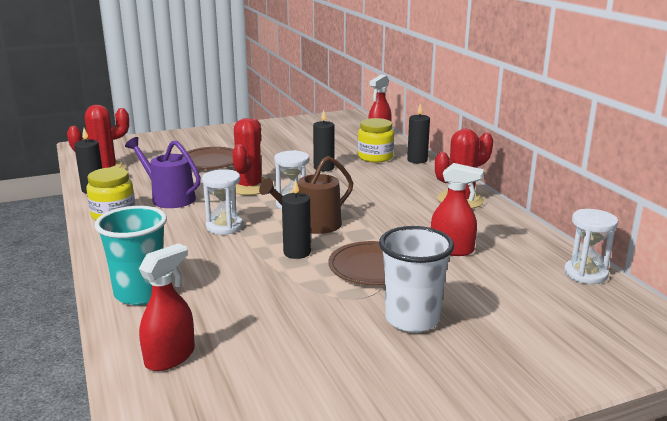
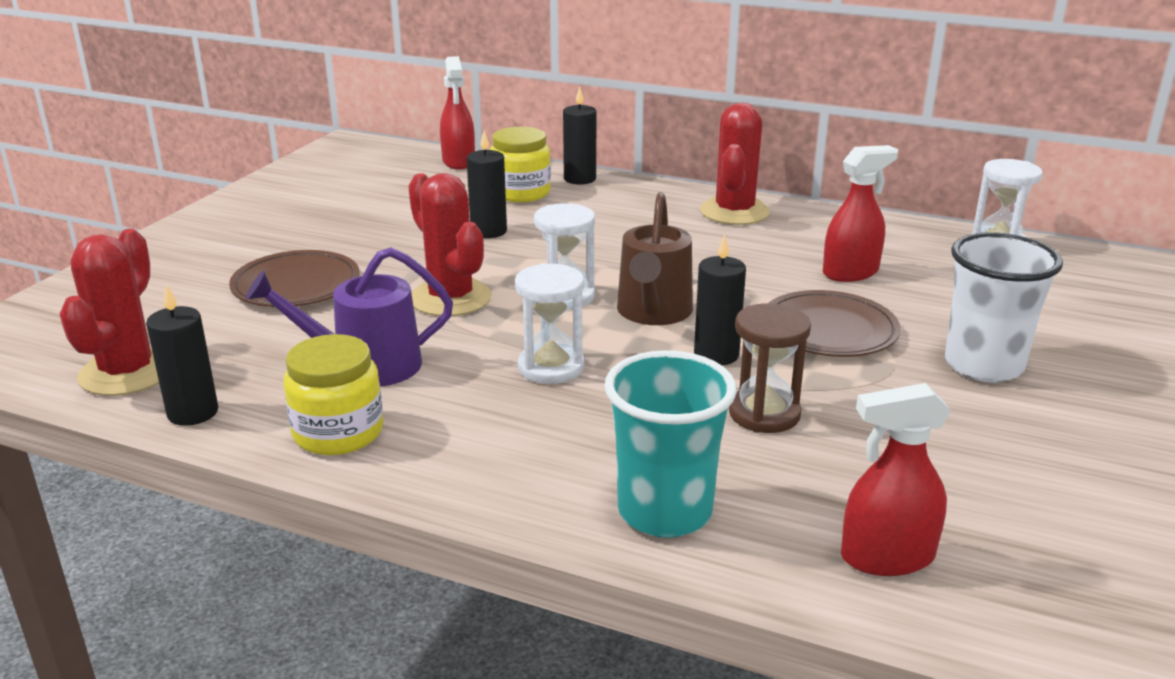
camera: 45 degrees left, 5 degrees up
red spray bottle [139,243,195,371] -> red spray bottle turned 90 degrees counterclockwise [841,383,951,576]
none -> brown hourglass [729,303,811,433]

